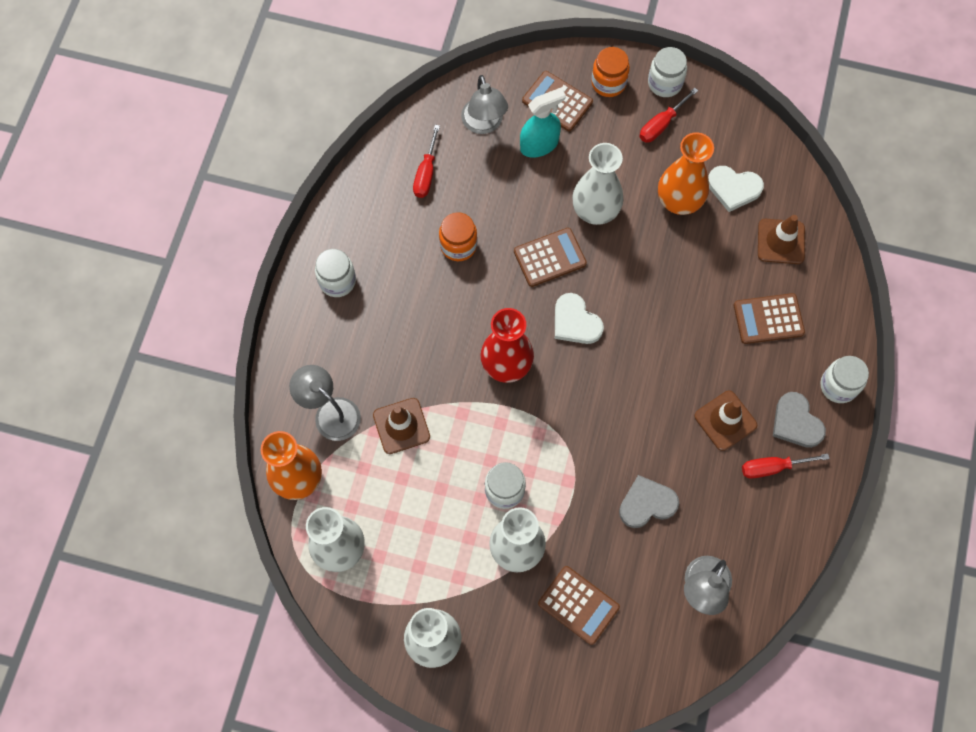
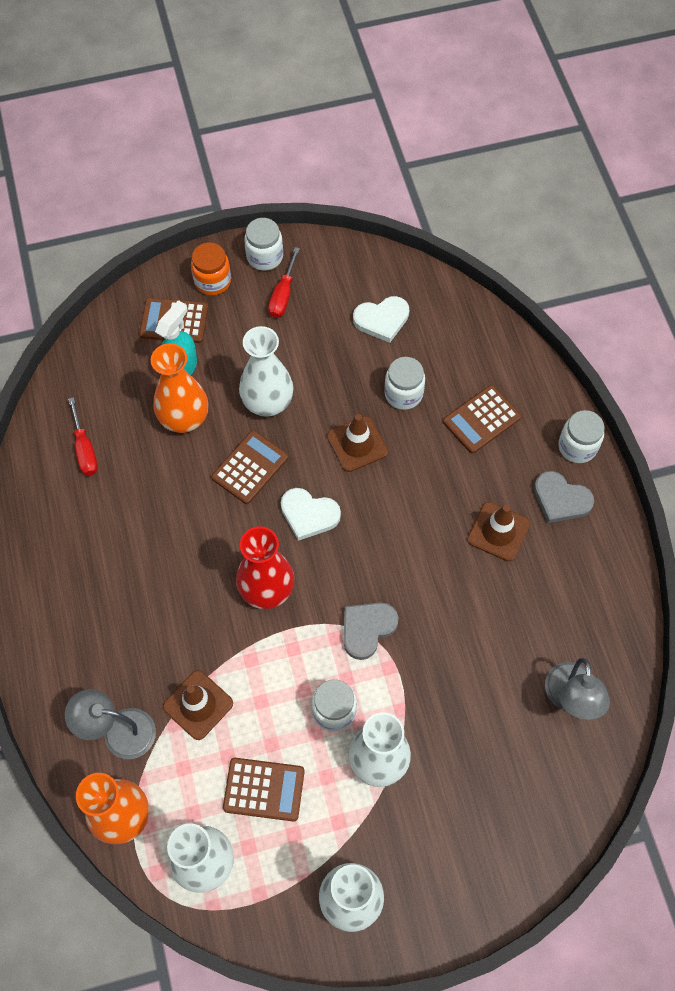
camera: 30 degrees left, 5 degrees down
white jar [315,249,356,297] -> white jar moved to [384,357,425,410]
orange jar [439,212,477,261] -> none
grey lamp [461,75,508,134] -> none
brown calculator [538,566,620,645] -> brown calculator moved to [223,758,305,822]
grey heart [619,475,679,528] -> grey heart moved to [344,602,399,660]
orange vase [658,132,714,215] -> orange vase moved to [151,343,208,433]
red screwdriver [742,454,830,479] -> none
brown traffic cone [758,215,805,264] -> brown traffic cone moved to [327,414,388,472]

